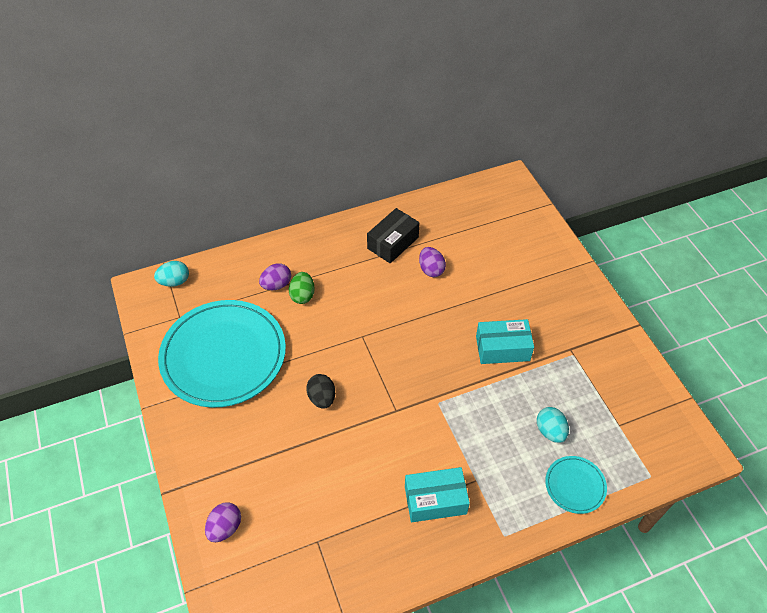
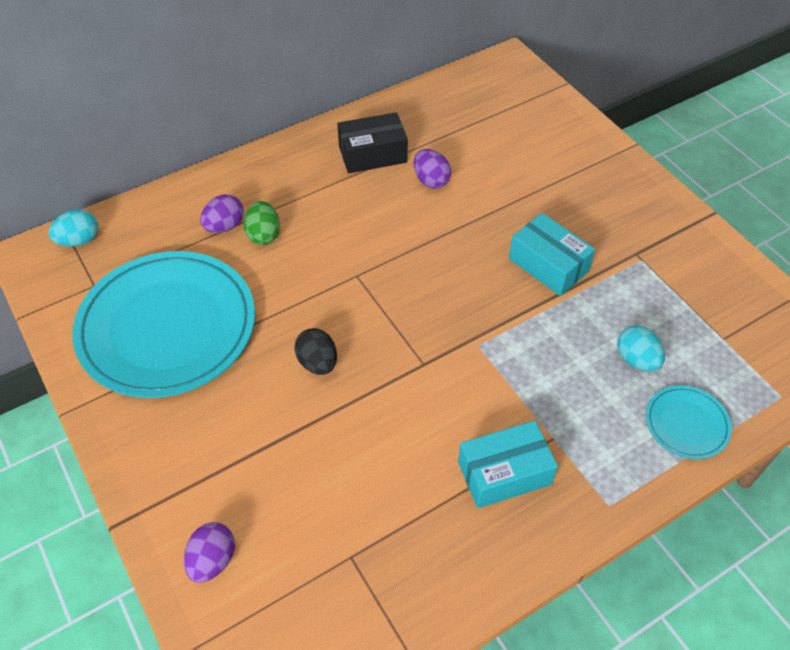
camera: 10 degrees left, 0 degrees up
black box [367,208,420,263] -> black box turned 45 degrees clockwise [337,112,408,173]
turquoise box [476,319,534,364] -> turquoise box turned 60 degrees clockwise [509,213,595,296]

